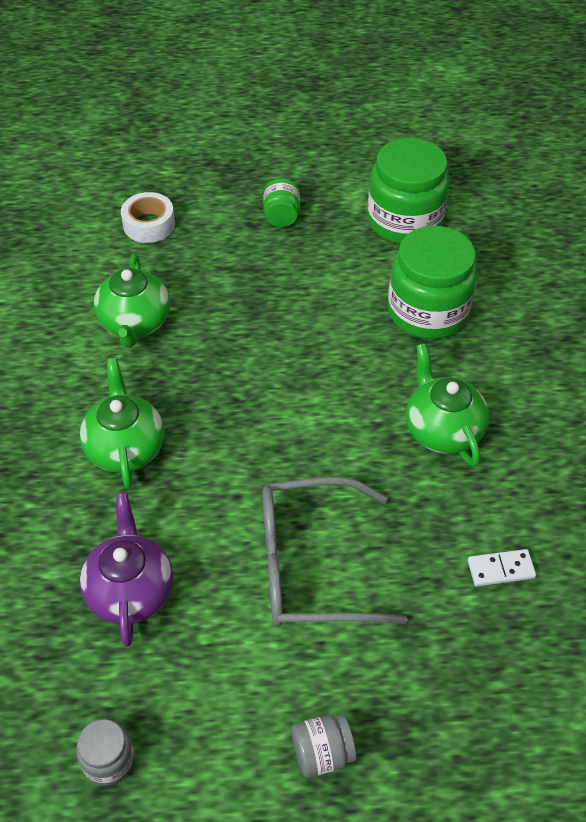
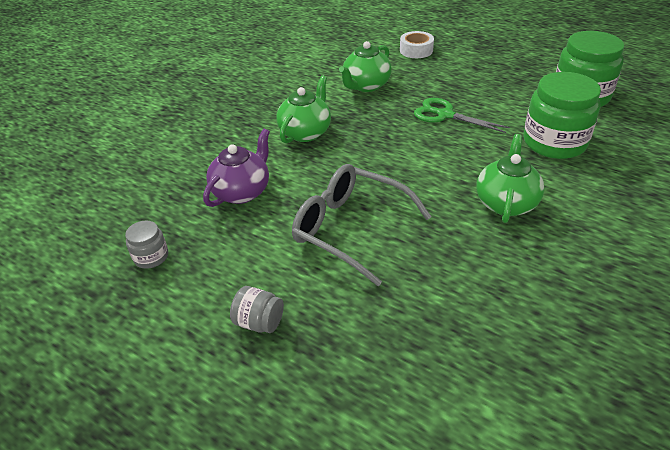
camera: 40 degrees right, 10 degrees down
green jar [263,178,300,227] -> none
white domino [468,549,536,586] -> none
none -> green scissors [414,98,510,133]

